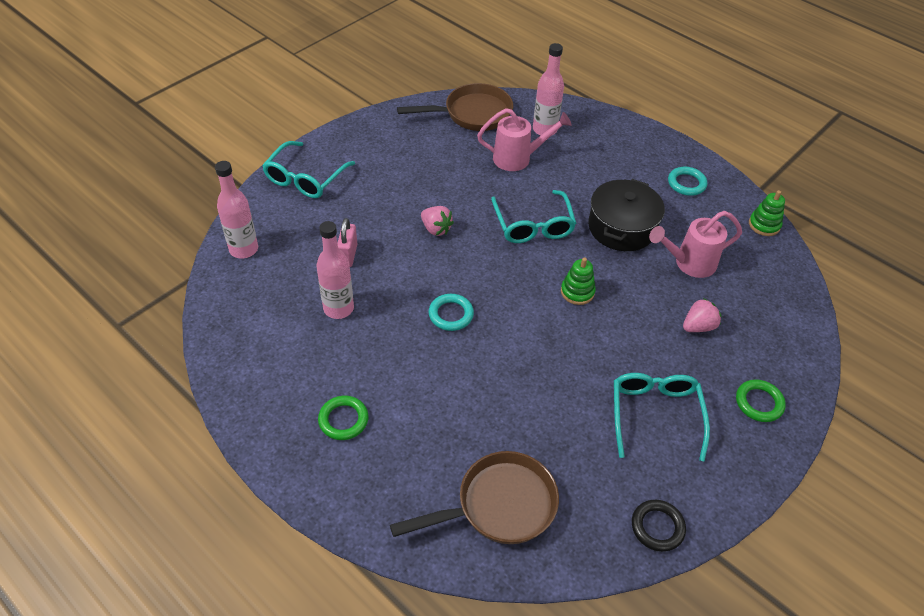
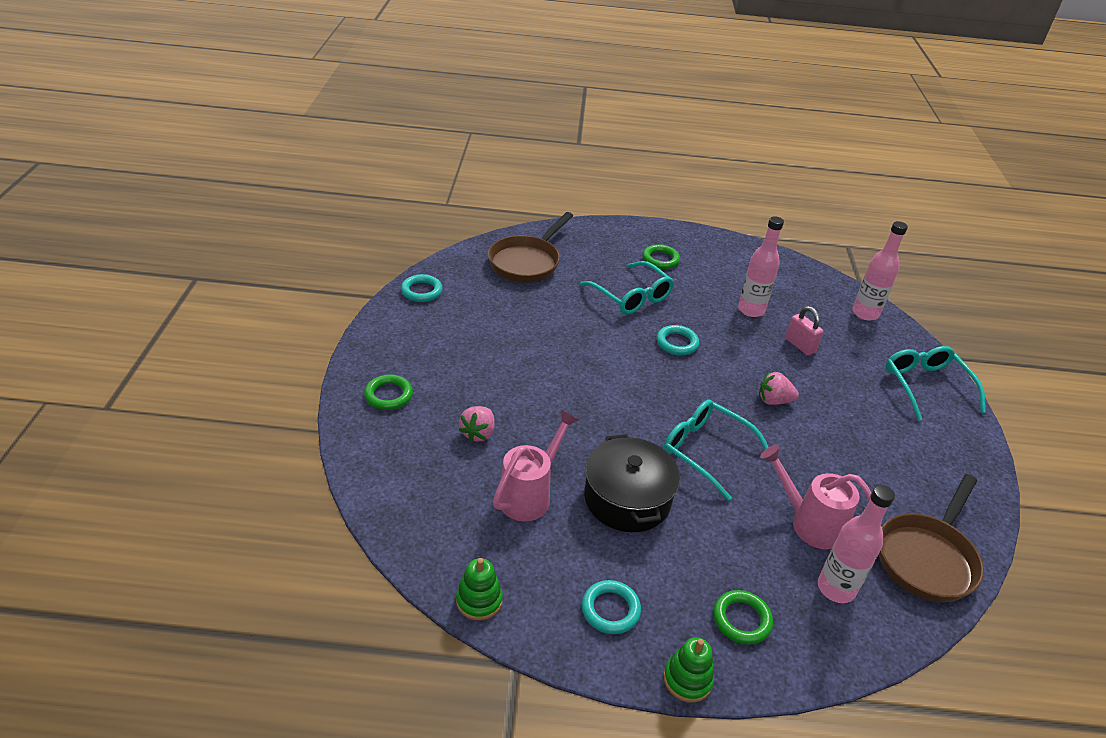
camera: 140 degrees right, 10 degrees down
pink watering can [477,108,572,171] -> pink watering can turned 75 degrees clockwise [760,445,882,549]
green stacking toy [561,257,596,305] -> green stacking toy moved to [663,637,714,703]
turquoise glasses [614,373,710,461] -> turquoise glasses moved to [580,261,674,315]
black ring [632,500,686,552] -> turquoise ring [401,274,443,302]
none -> green ring [713,590,773,645]

